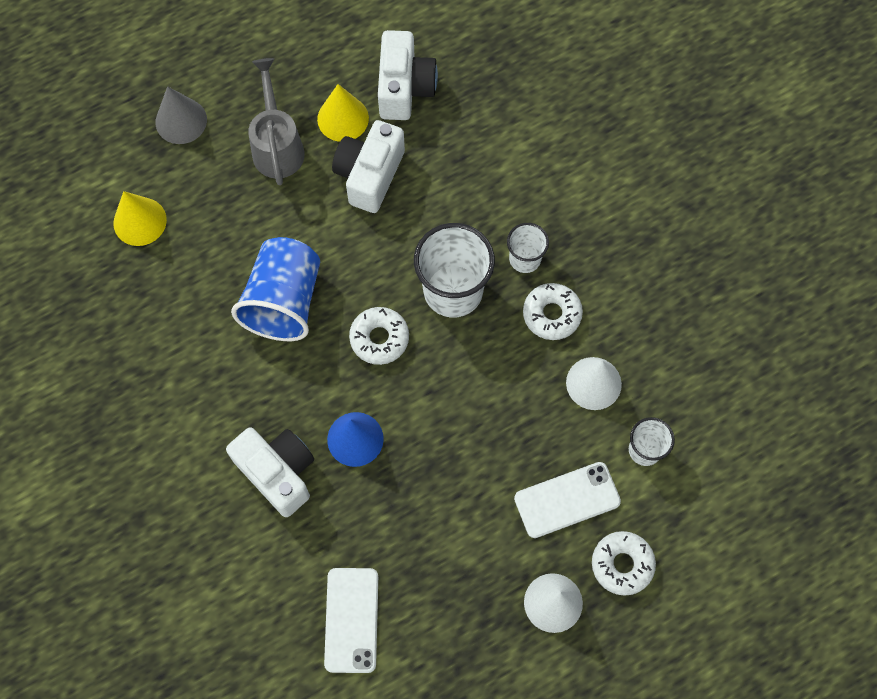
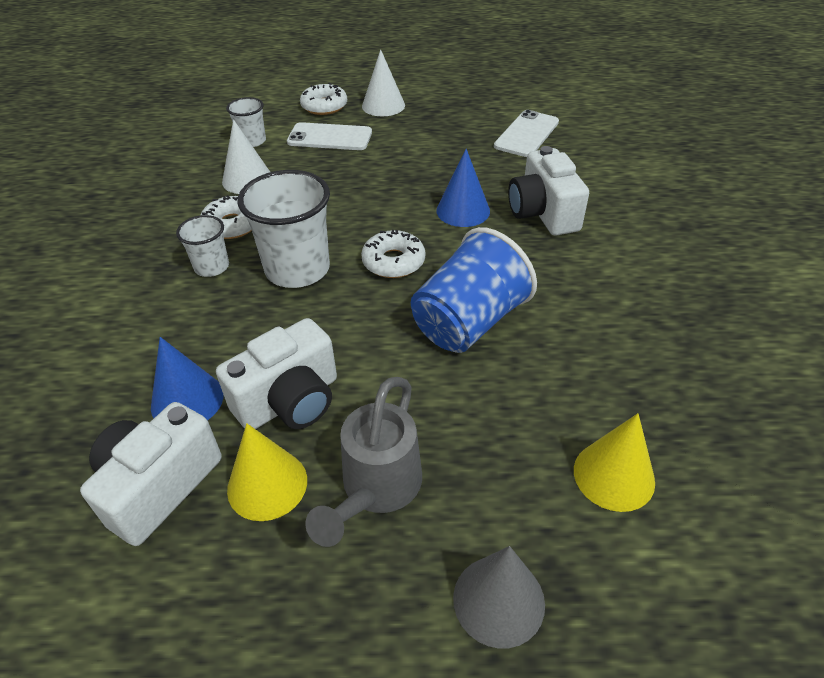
camera: 150 degrees left, 25 degrees down
none -> blue cone [151,337,224,420]

